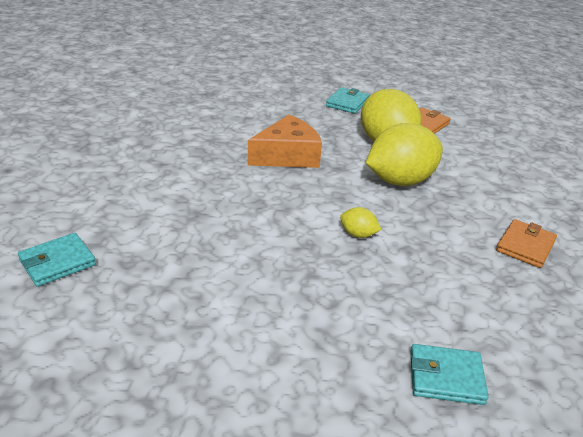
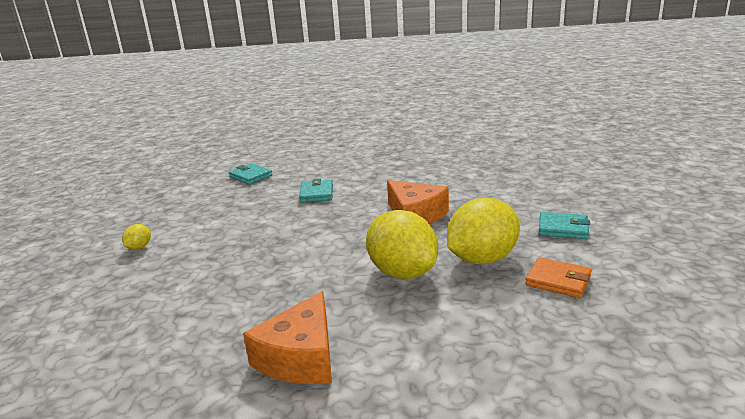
camera: 85 degrees right, 10 degrees down
yellow lemon [340,207,381,238] -> yellow lemon moved to [122,224,151,250]
turquoise wallet [410,344,488,405] -> turquoise wallet moved to [299,179,333,203]
orange wallet [496,219,557,268] -> orange cheese [243,291,332,384]

